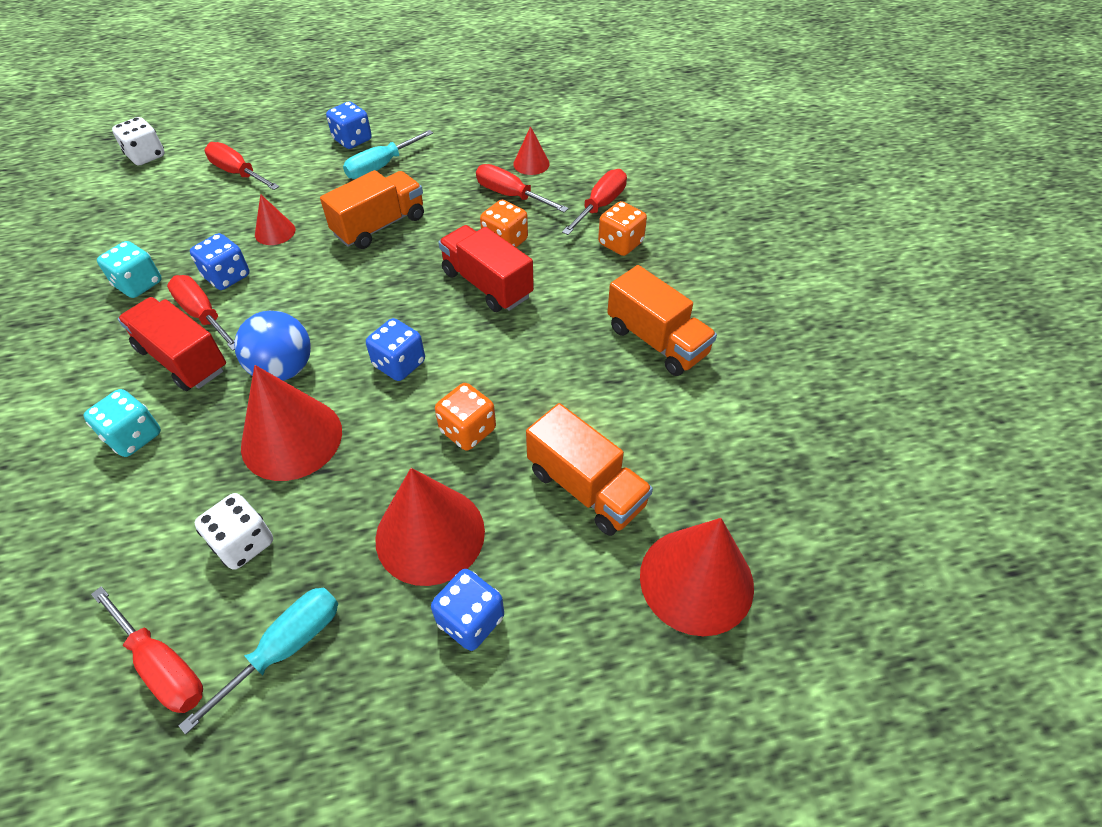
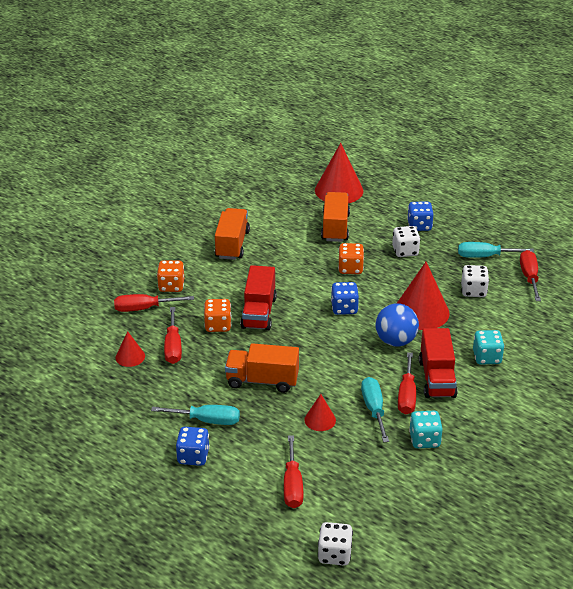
camera: 130 degrees left, 15 degrees down
blue dice [190,233,250,290] -> turquoise screwdriver [361,377,389,442]
red cone [375,468,485,586] -> white dice [392,226,420,257]

